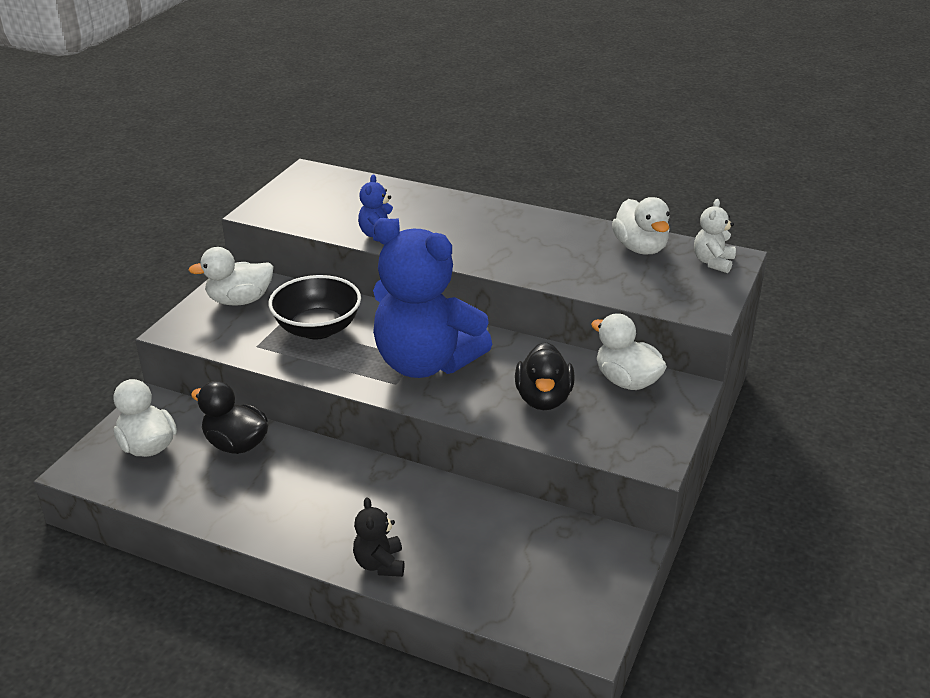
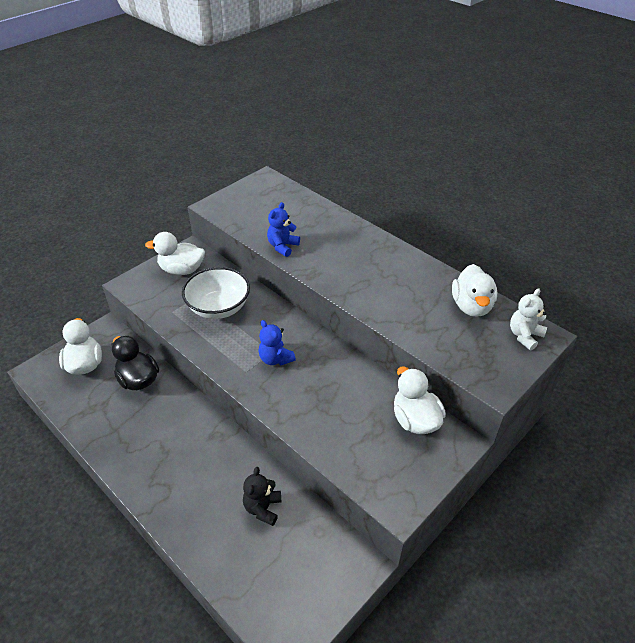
camera: 20 degrees right, 10 degrees up
black bowl [269,275,361,339] -> white bowl [182,267,250,319]
black teddy bear [353,497,404,577] -> black teddy bear moved to [243,467,281,526]
blue teddy bear [373,218,492,378] -> blue teddy bear [258,320,296,366], size x0.41
black duck [515,342,575,410] -> none

